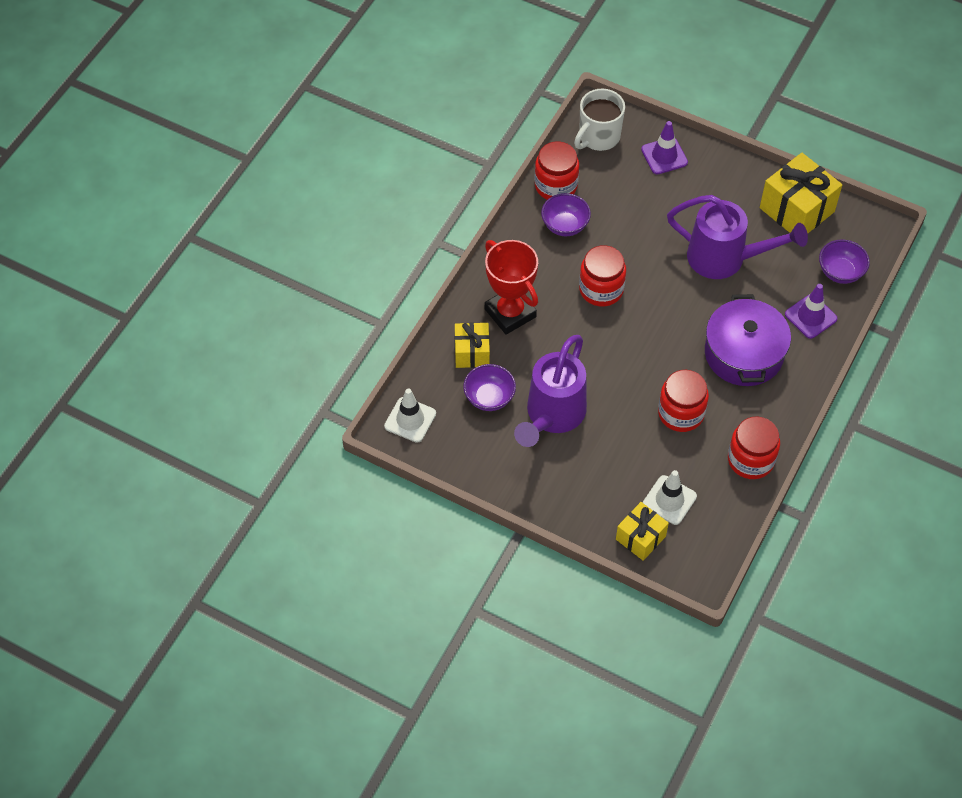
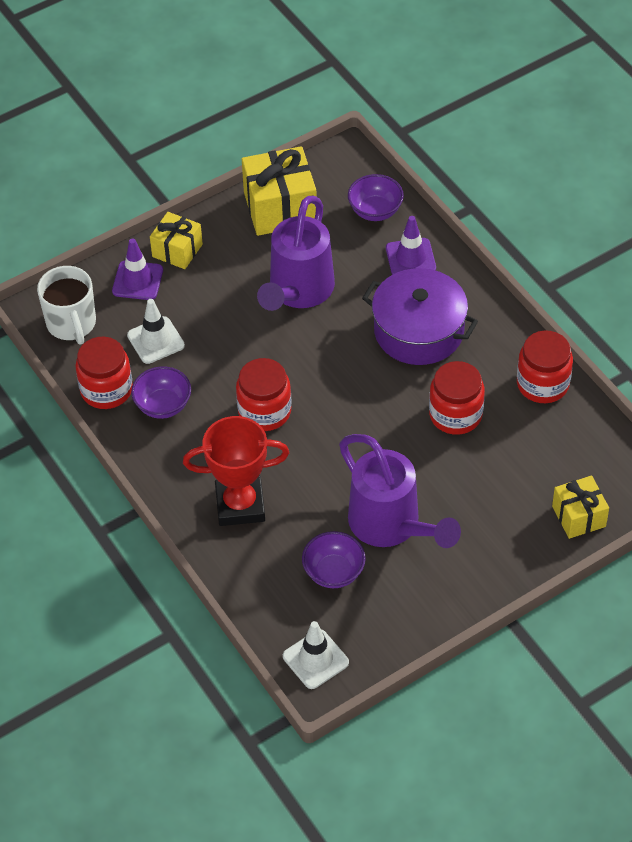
camera: 60 degrees left, 5 degrees down
yellow gift [455,323,490,368] -> yellow gift moved to [150,212,203,269]
white traffic cone [643,470,697,525] -> white traffic cone moved to [127,299,185,364]
purple watering can [667,195,808,279] -> purple watering can turned 150 degrees clockwise [257,196,335,311]

